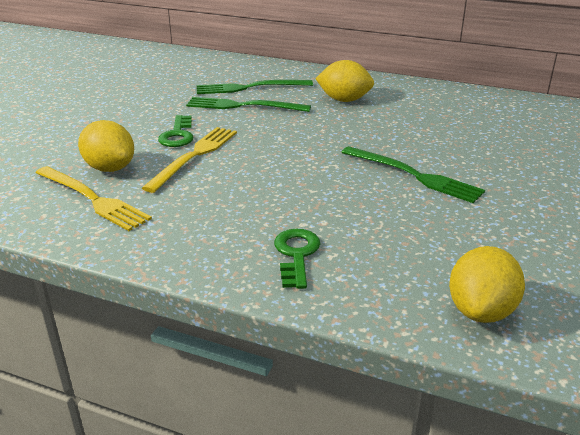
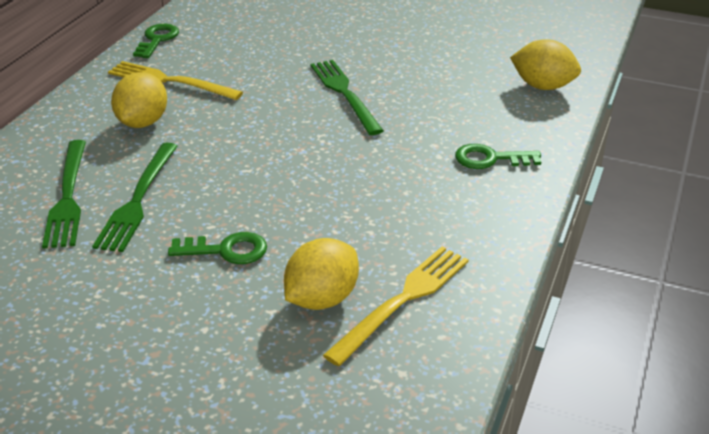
camera: 90 degrees left, 5 degrees up
yellow fork [142,127,237,193] -> yellow fork moved to [108,61,243,100]
green fork [341,146,485,203] -> green fork turned 60 degrees counterclockwise [311,60,384,135]
none -> green key [133,24,179,58]

